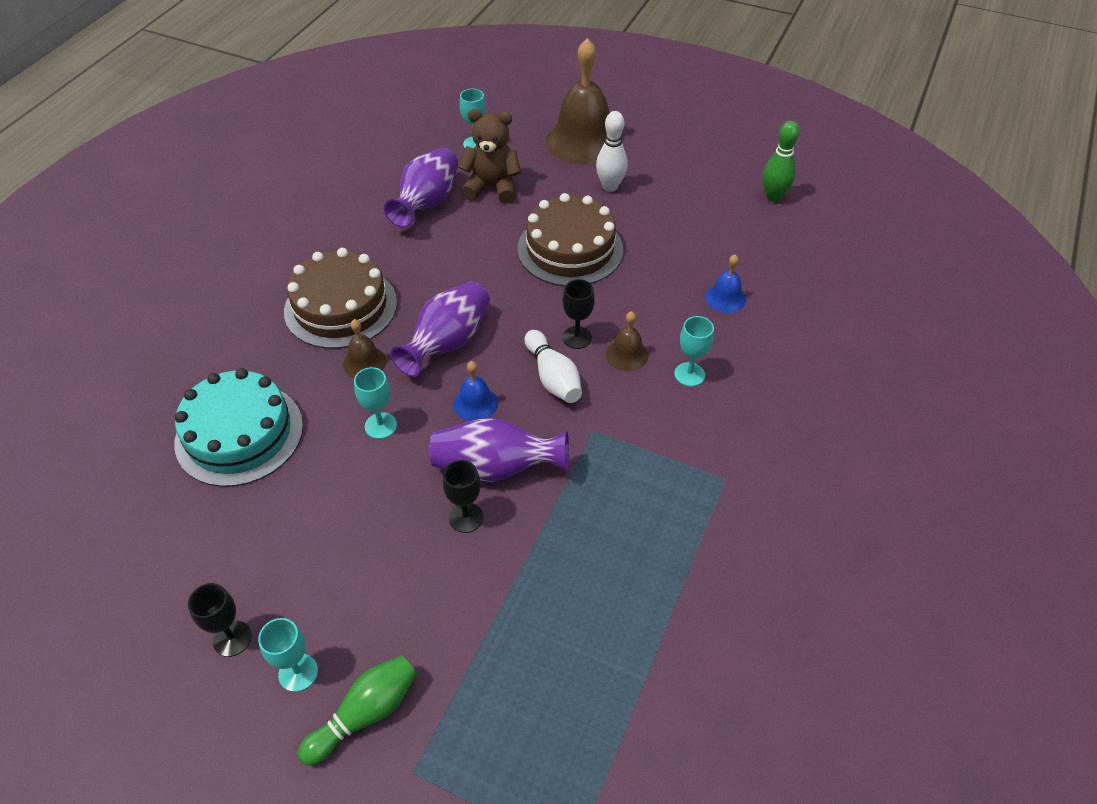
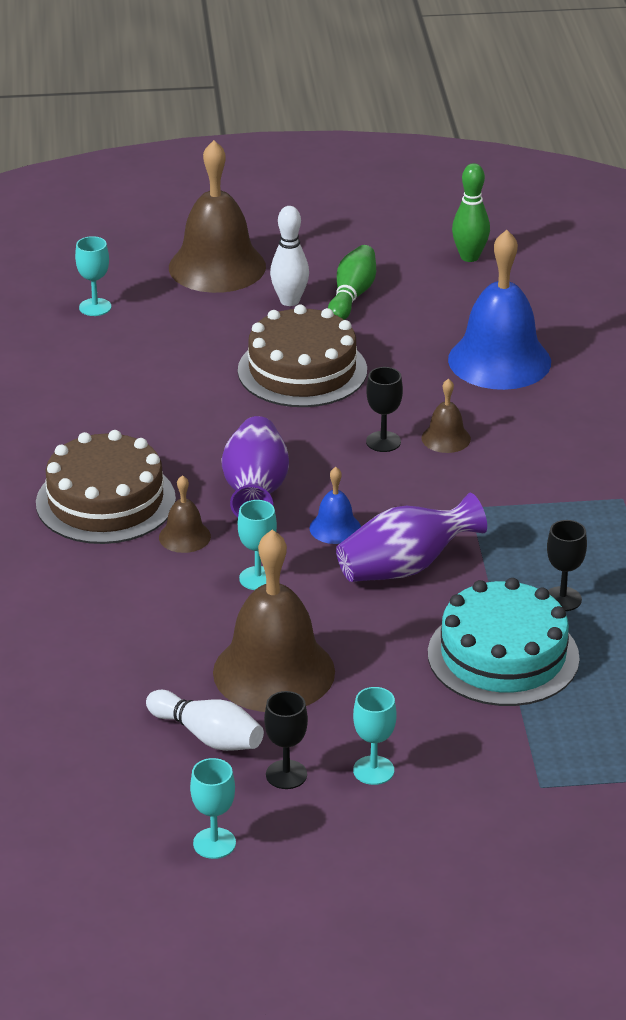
camera: 30 degrees left, 15 degrees down
turquoise cake [175,368,303,487] -> turquoise cake moved to [428,578,580,706]
green bowling pin [298,655,417,766] -> green bowling pin moved to [328,245,376,320]
purple vase [384,148,458,227] -> none
black goblet [443,460,483,533] -> black goblet moved to [547,520,587,611]
brown teddy bear [458,109,521,204] -> none
white bowling pin [524,330,582,403] -> white bowling pin moved to [146,690,264,751]
turquoise goblet [674,316,714,387] -> turquoise goblet moved to [190,758,236,859]
blue bell [705,254,746,313] -> blue bell [448,230,551,390], size x2.19
none -> brown bell [213,530,335,712]

